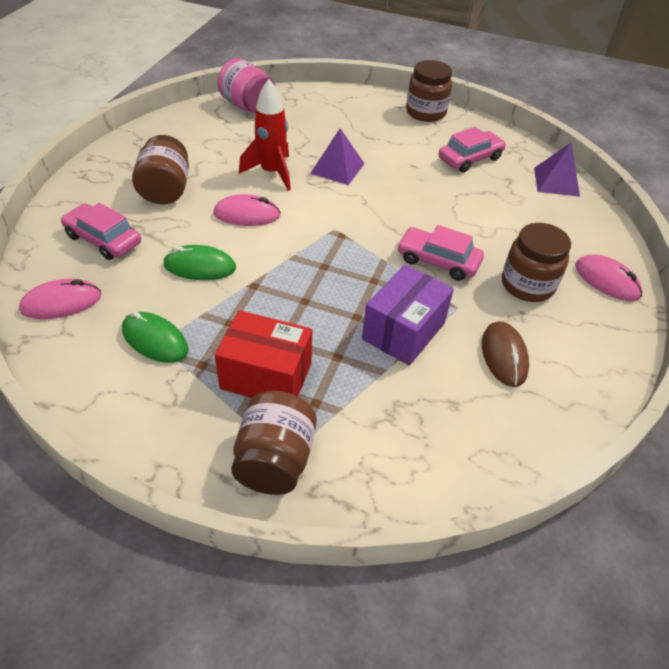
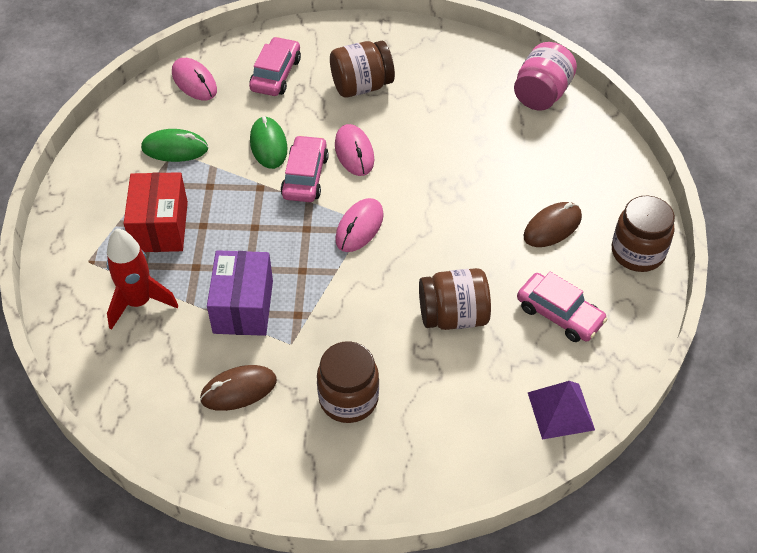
camera: 75 degrees right, 5 degrees up
green mouse [122,311,189,363] -> green mouse turned 75 degrees clockwise [141,129,208,162]
brown jar [231,391,317,495] -> brown jar moved to [419,268,491,330]
red rocket [239,79,291,191] -> red rocket moved to [107,228,178,330]
purple pyramid [310,128,365,185] -> none
purple box [362,264,454,366] -> purple box turned 75 degrees clockwise [207,250,273,336]
pink car [397,225,484,281] -> pink car moved to [281,135,329,202]
pink mouse [575,255,643,301] -> pink mouse moved to [335,198,384,252]
none -> brown mouse [523,202,582,247]

